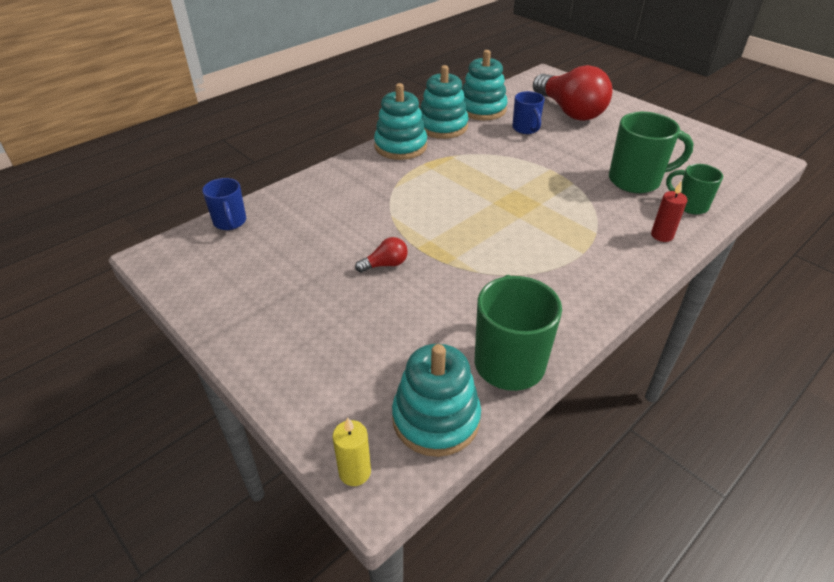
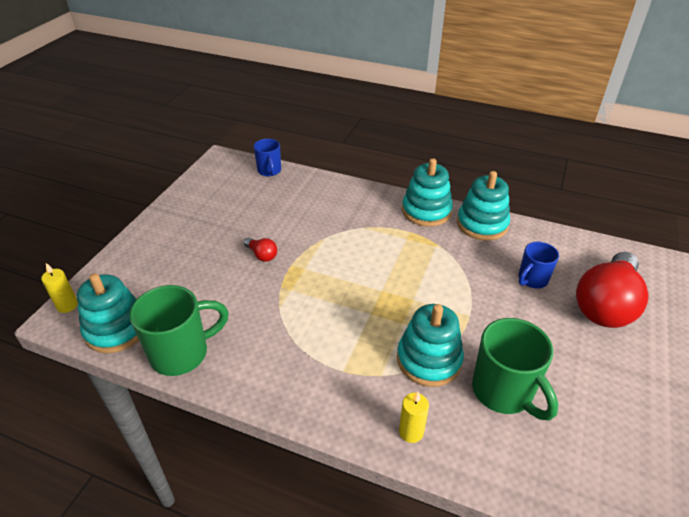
camera: 65 degrees right, 0 degrees up
blue mug [202,178,246,230] -> blue mug turned 60 degrees counterclockwise [253,139,281,177]
turquoise stacking toy [462,50,508,120] -> turquoise stacking toy moved to [397,304,464,387]
red candle [651,181,688,242] -> yellow candle [399,391,429,443]
green mug [666,164,723,215] -> none

